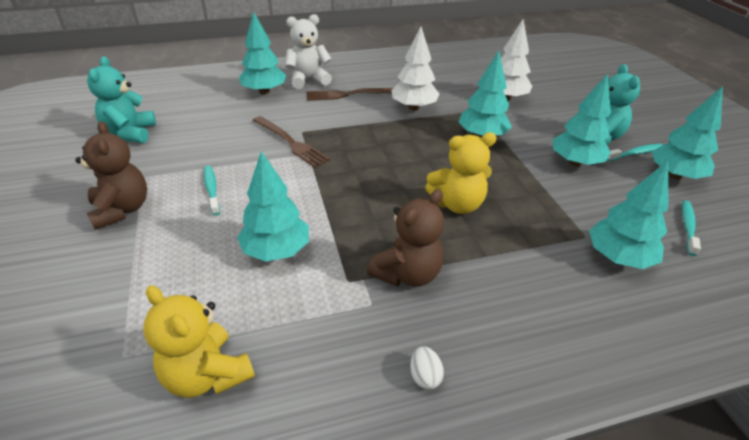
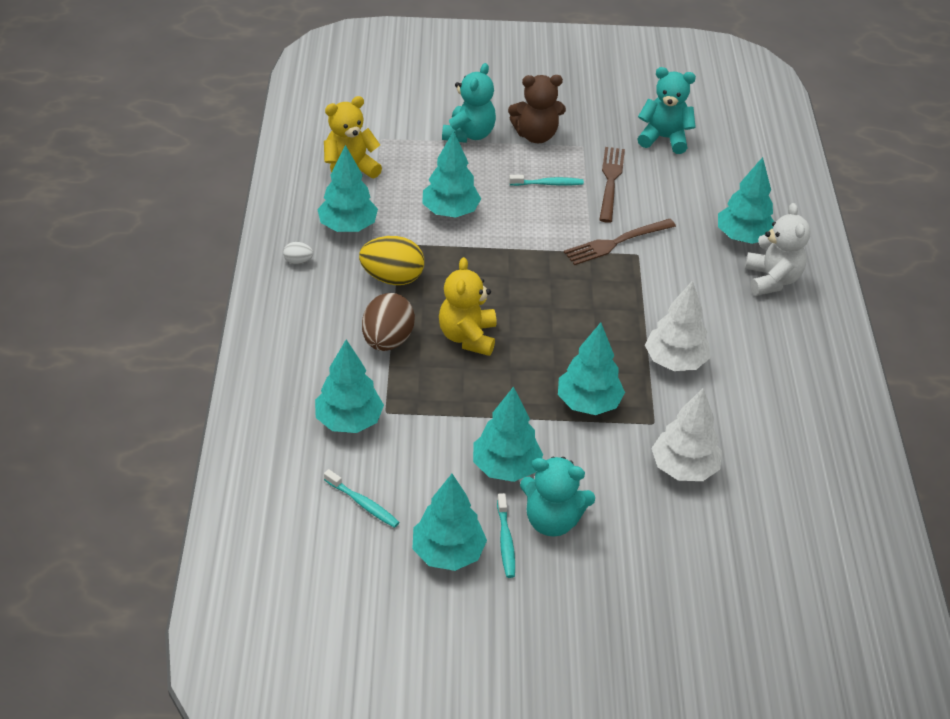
camera: 105 degrees right, 5 degrees up
brown fork [306,88,393,100] -> brown fork moved to [599,147,625,223]
brown teddy bear [367,189,444,287] -> yellow egg [359,236,424,285]
none -> turquoise tree [317,145,378,232]
none -> brown egg [362,293,415,351]
none -> turquoise teddy bear [442,63,496,143]

